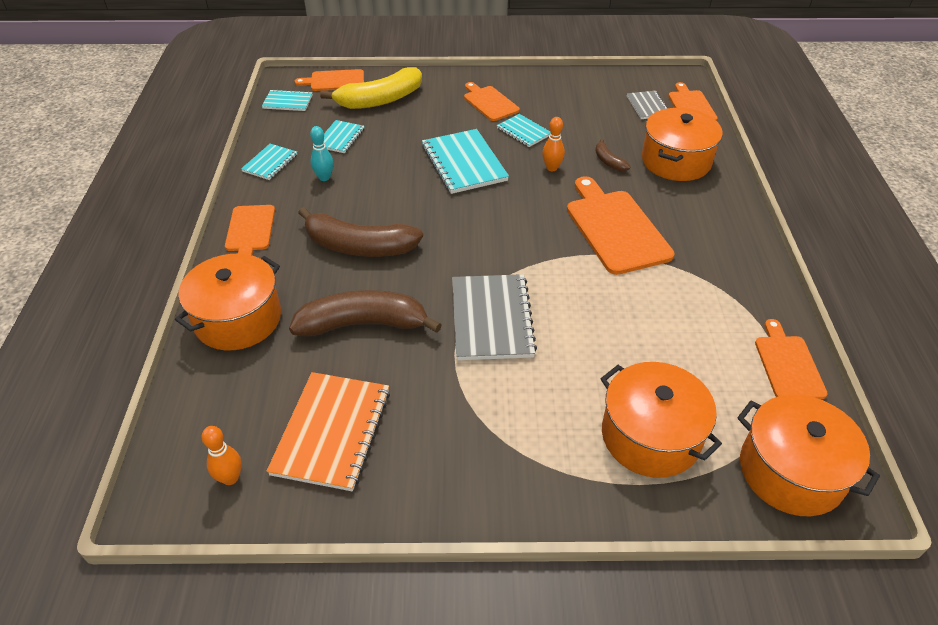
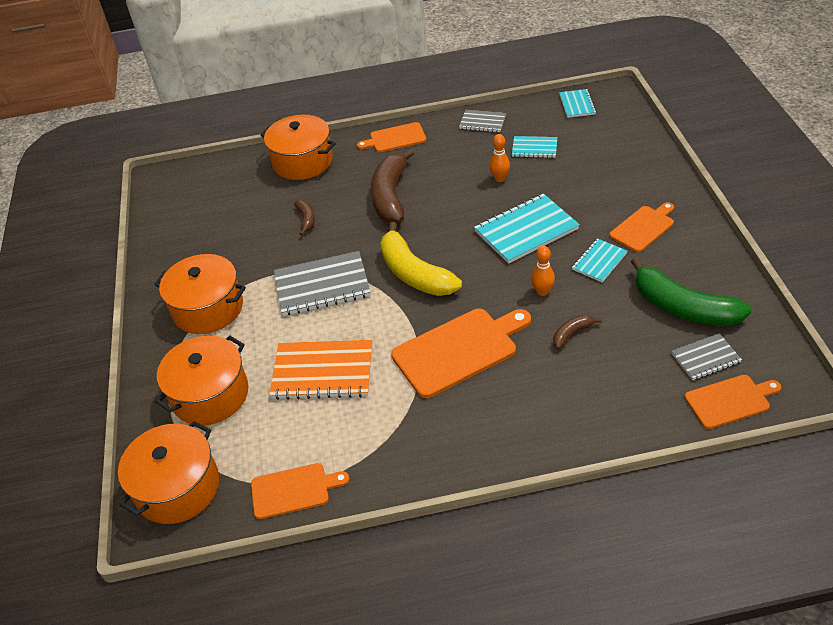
camera: 85 degrees right, 0 degrees up
orange bowling pin [201,426,242,485] -> orange bowling pin moved to [490,134,510,182]
turquoise notebook [241,144,297,180] -> grey notebook [459,110,506,132]
orange notebook [267,372,390,491] -> orange notebook moved to [269,340,373,400]
brown banana [289,290,442,337] -> brown banana [294,200,315,235], size x0.46
orange cutting board [295,69,364,91] -> none
turquoise bowling pin [310,126,334,181] -> none
yellow banana [320,67,422,109] -> yellow banana moved to [380,222,462,296]
orange pot [642,108,723,181] -> orange pot moved to [154,254,246,334]
none -> green banana [631,257,752,326]

